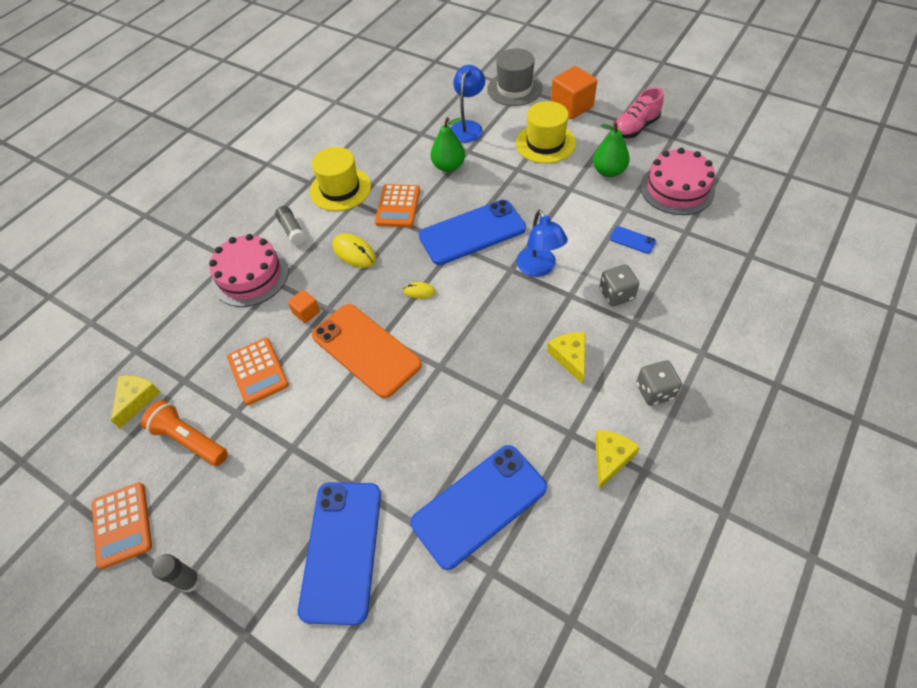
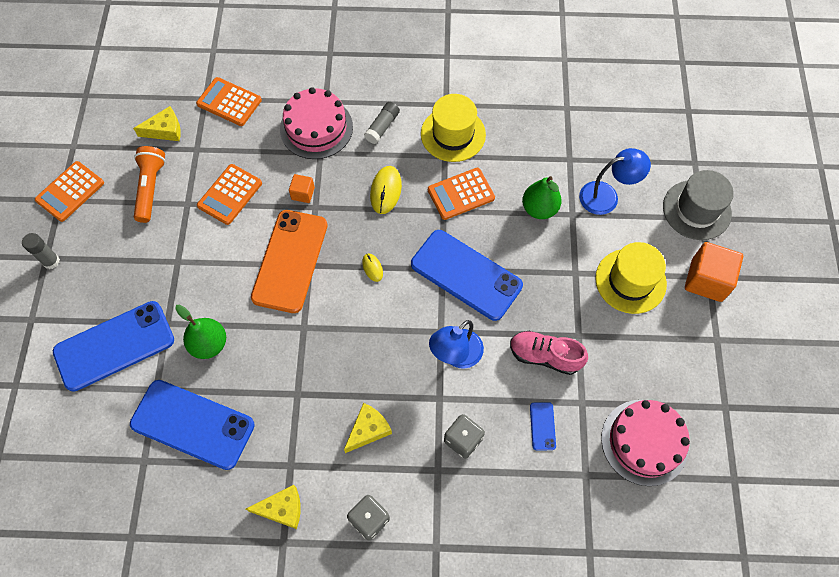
camera: 55 degrees right, 10 degrees up
green pear [593,122,630,177] -> green pear moved to [175,305,226,359]
pink shoe [613,87,664,138] -> pink shoe moved to [510,331,588,375]
none -> orange calculator [196,77,262,126]

